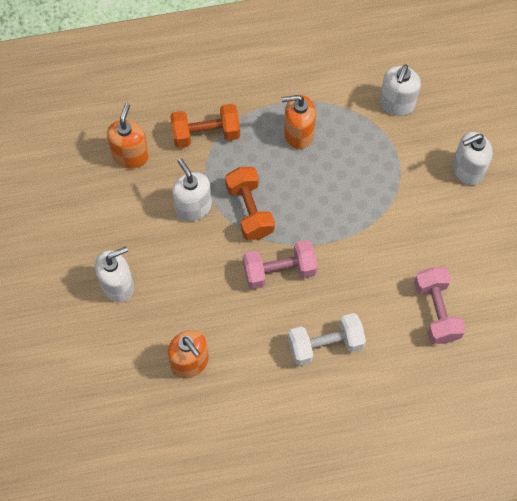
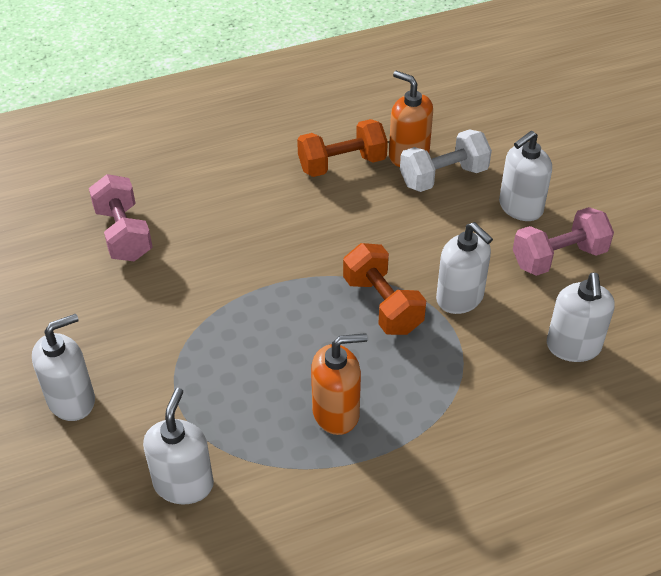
camera: 170 degrees right, 20 degrees down
orange soap dispenser [107,103,149,169] -> white soap dispenser [547,273,615,362]
orange dumbbell [170,104,240,148] -> orange dumbbell moved to [297,119,388,177]
pink dumbbell [243,240,318,289] -> pink dumbbell moved to [513,207,614,276]
white dumbbell [288,313,366,366] -> white dumbbell moved to [400,129,492,192]

